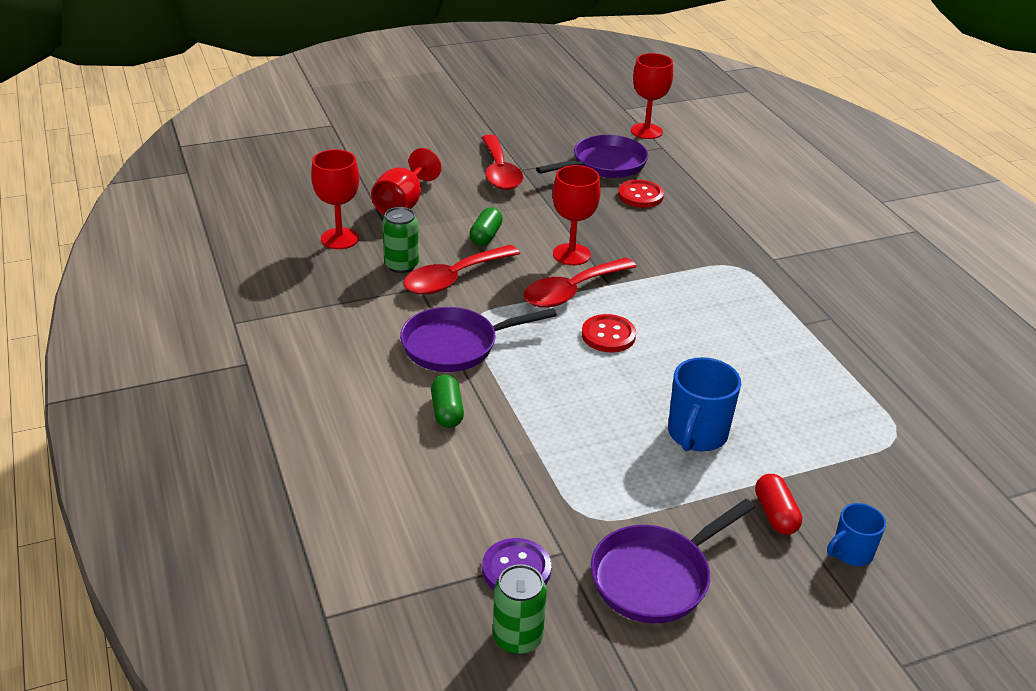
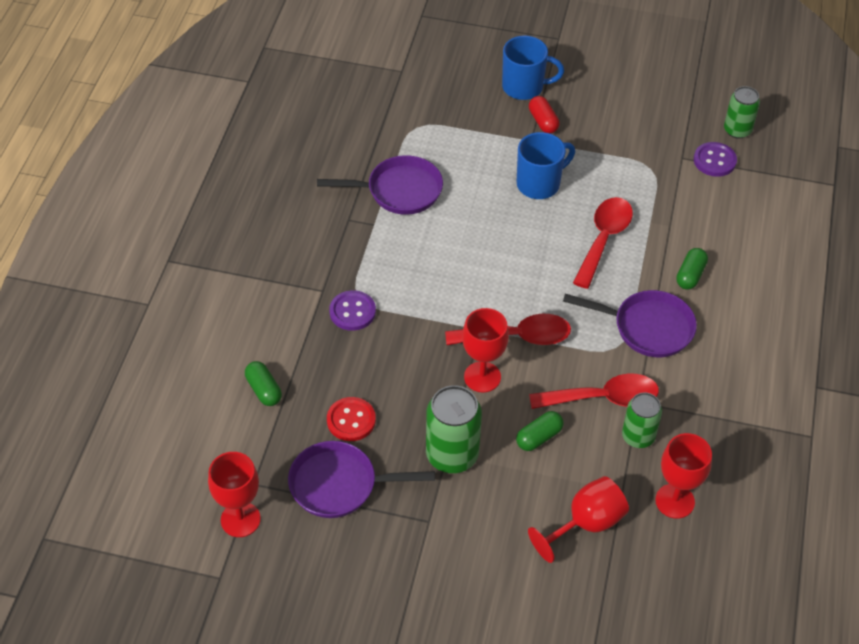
camera: 145 degrees left, 15 degrees up
red spoon [482,135,523,190] -> red spoon moved to [573,197,633,289]
red button [582,314,636,352] -> none
purple pan [591,499,755,623] -> purple pan moved to [317,155,443,215]
red capsule [755,474,802,535] -> red capsule turned 45 degrees counterclockwise [529,96,560,133]
blue mug [827,503,886,566] -> blue mug [502,36,564,100], size x1.67
none -> green capsule [245,361,282,406]
none -> purple button [329,290,376,331]
none -> green can [426,385,482,473]

